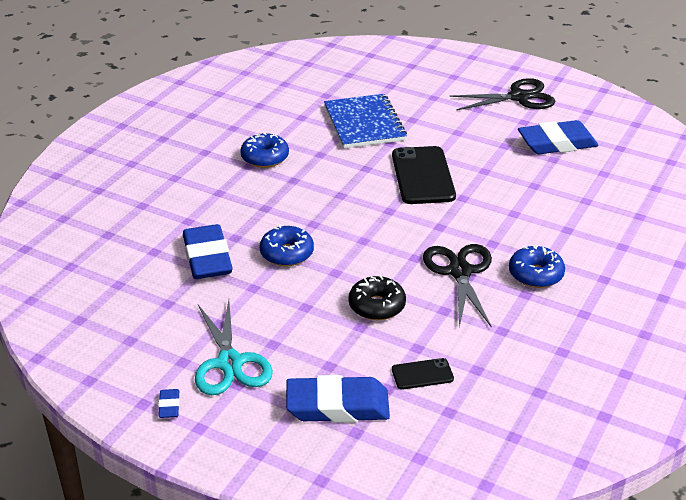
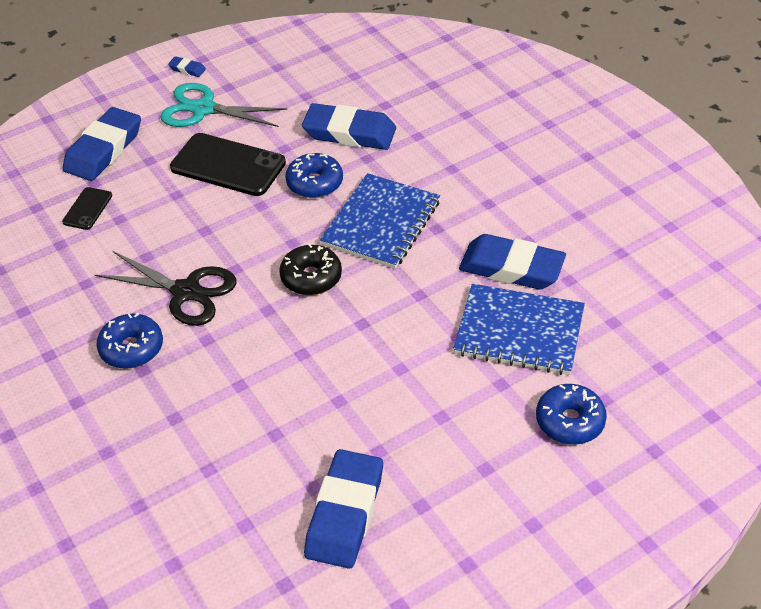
camera: 120 degrees right, 10 degrees up
blue donut [240,133,289,168] -> blue donut moved to [536,384,607,444]
black donut [348,276,406,320] -> black donut moved to [279,243,342,295]
black phone [392,146,456,204] -> black phone moved to [170,133,286,196]
black scissors [449,78,555,110] -> none
none -> blue notebook [320,173,440,269]
none -> blue eraser [459,234,566,290]

